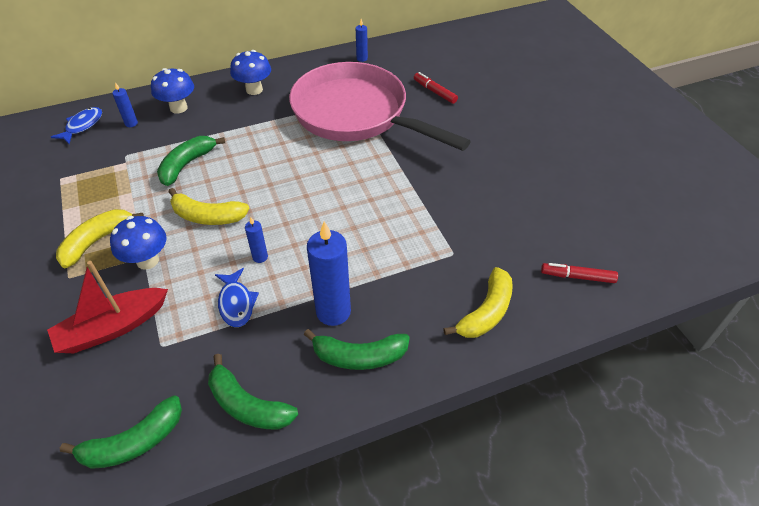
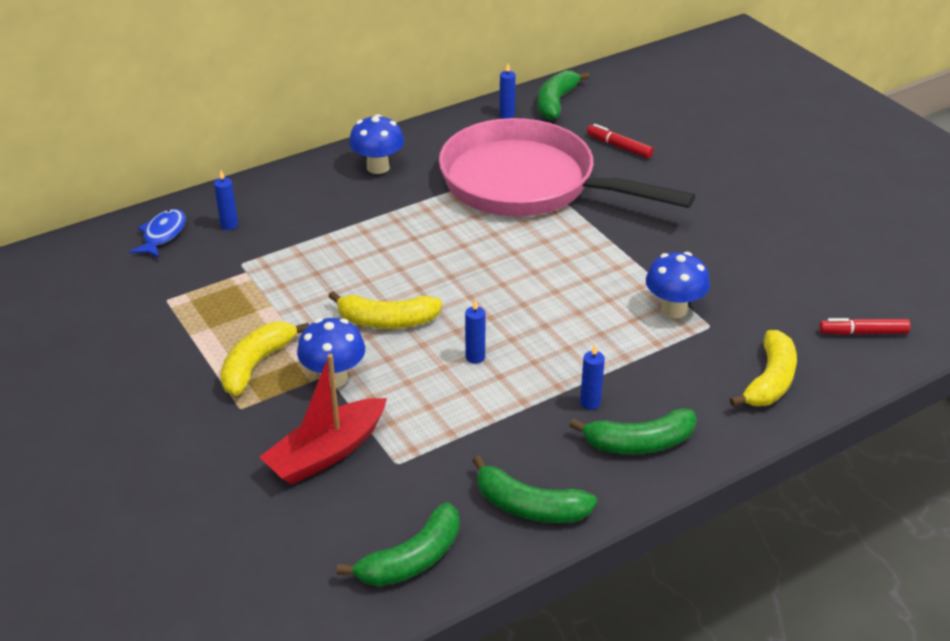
camera: 10 degrees left, 10 degrees down
blue mushroom [151,68,194,114] -> blue mushroom moved to [646,252,710,318]
green banana [157,136,225,186] -> green banana moved to [538,70,589,120]
blue fish [215,268,259,327] -> none
blue candle [307,221,351,326] -> blue candle [580,344,605,410], size x0.48

